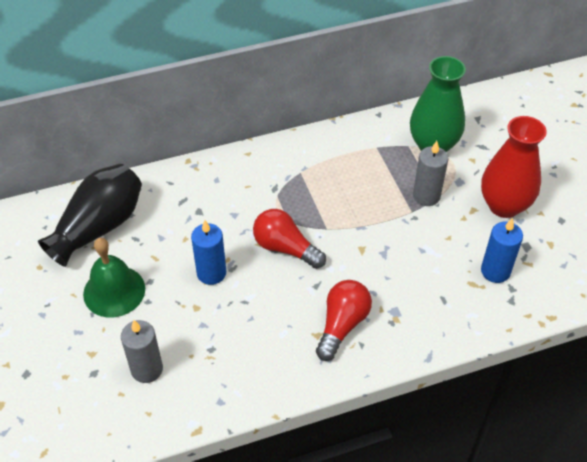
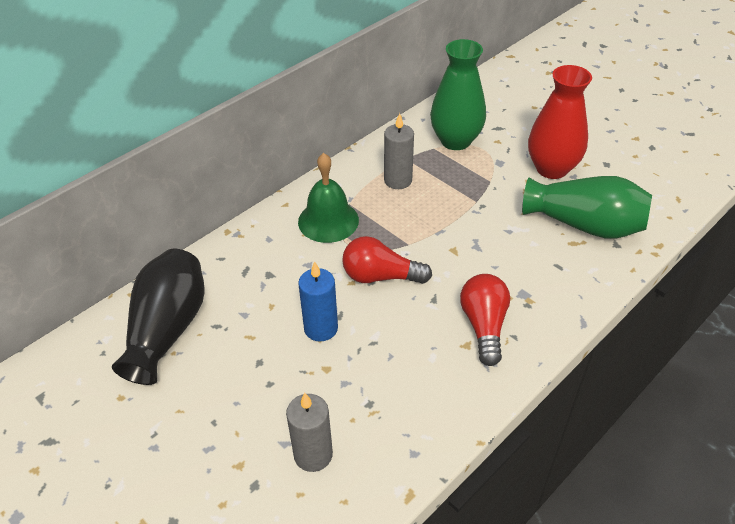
camera: 25 degrees left, 5 degrees down
green bell [83,238,145,317] -> green bell moved to [298,153,359,243]
grey candle [413,141,448,206] -> grey candle moved to [384,113,414,189]
blue candle [481,218,523,283] -> green vase [522,176,652,239]

